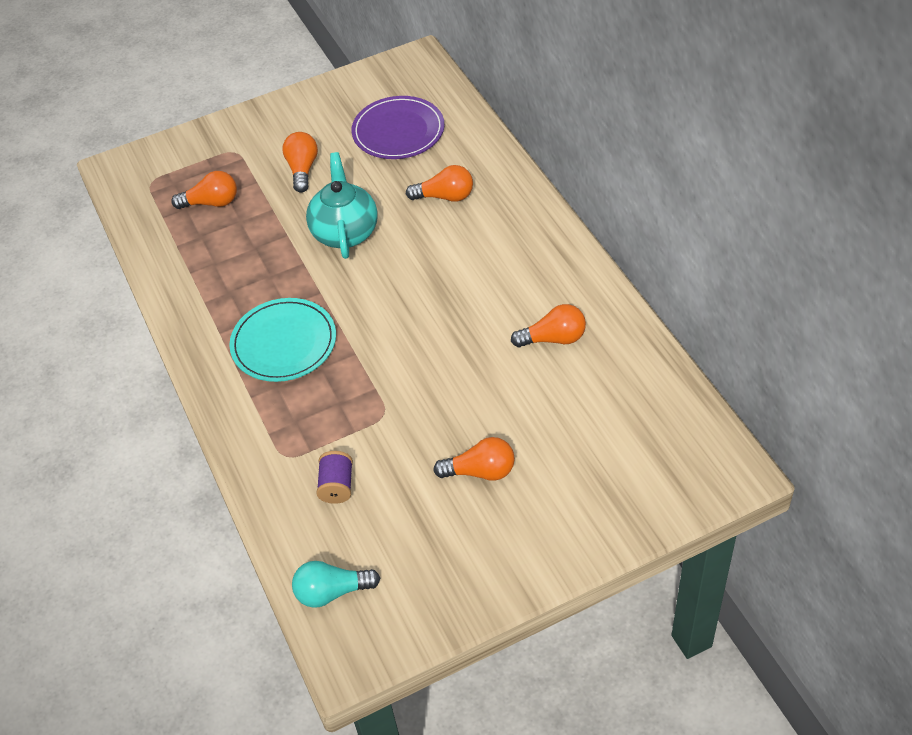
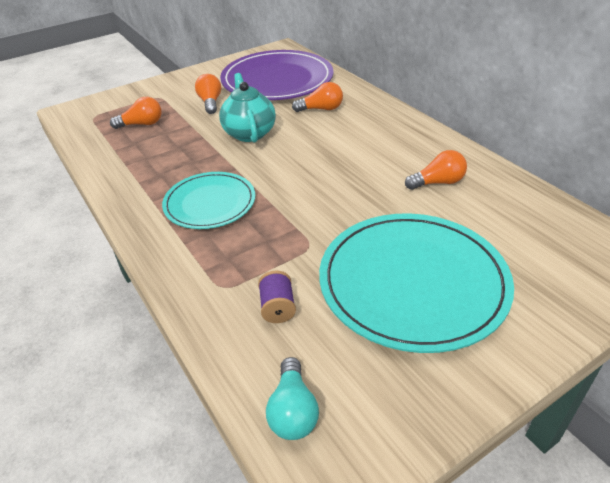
camera: 10 degrees left, 10 degrees down
turquoise light bulb [292,561,380,608] -> turquoise light bulb turned 75 degrees counterclockwise [266,357,319,440]
purple plate [352,96,444,159] -> purple plate [220,50,333,100], size x1.68
orange light bulb [433,437,515,481] -> turquoise plate [319,213,514,353]

